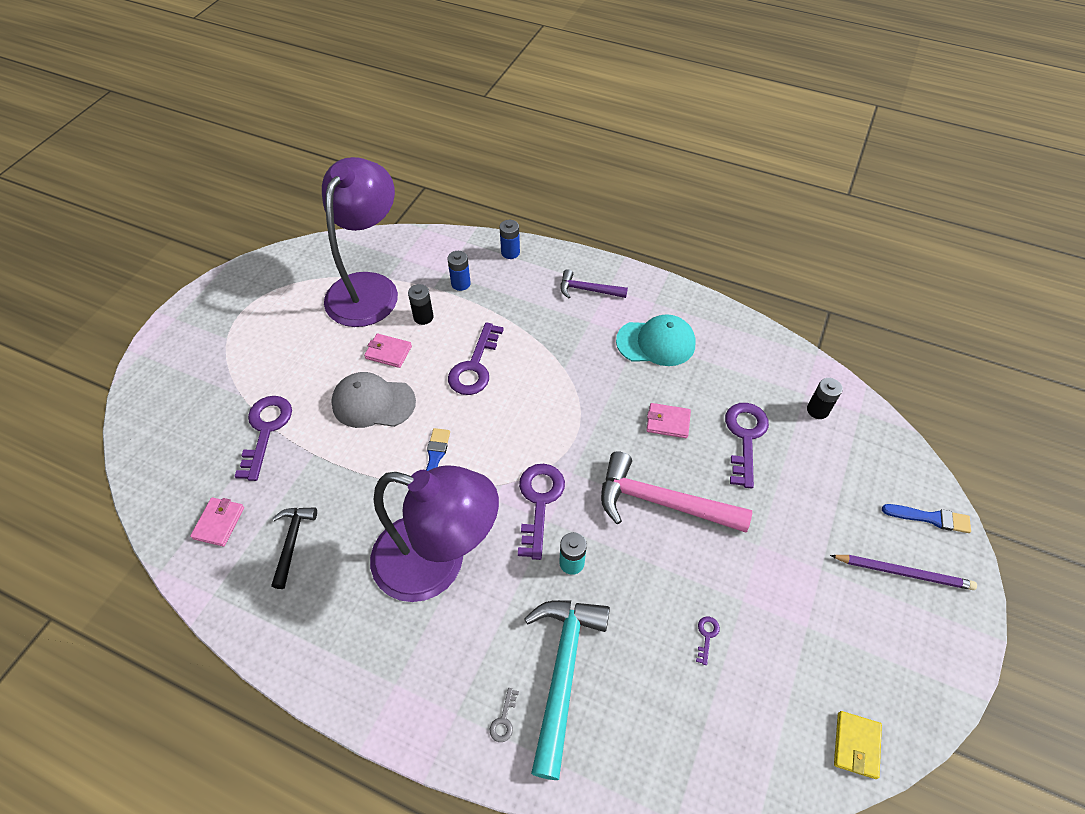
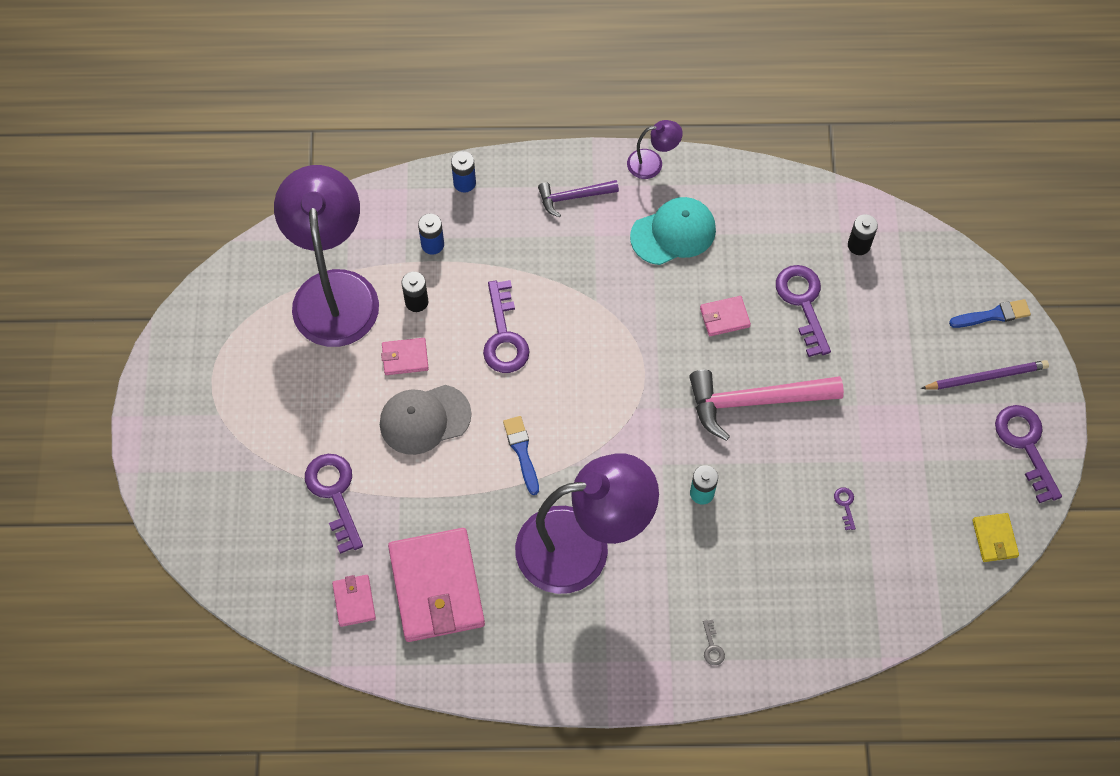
camera: 25 degrees left, 10 degrees up
black hammer [271,507,317,589] -> pink wallet [388,528,485,642]
purple key [518,464,565,560] -> purple key moved to [995,405,1062,503]
turquoise hammer [524,600,610,780] -> none
none -> purple lamp [627,120,683,179]

